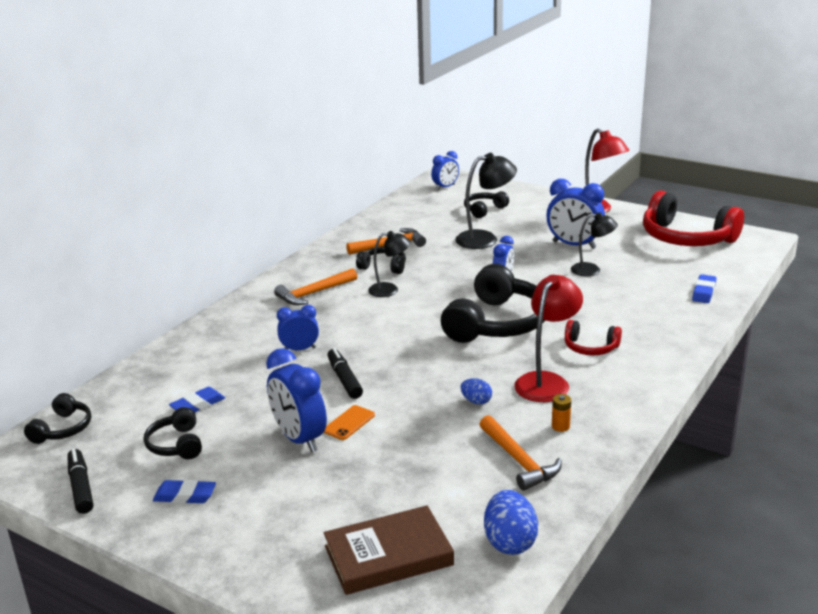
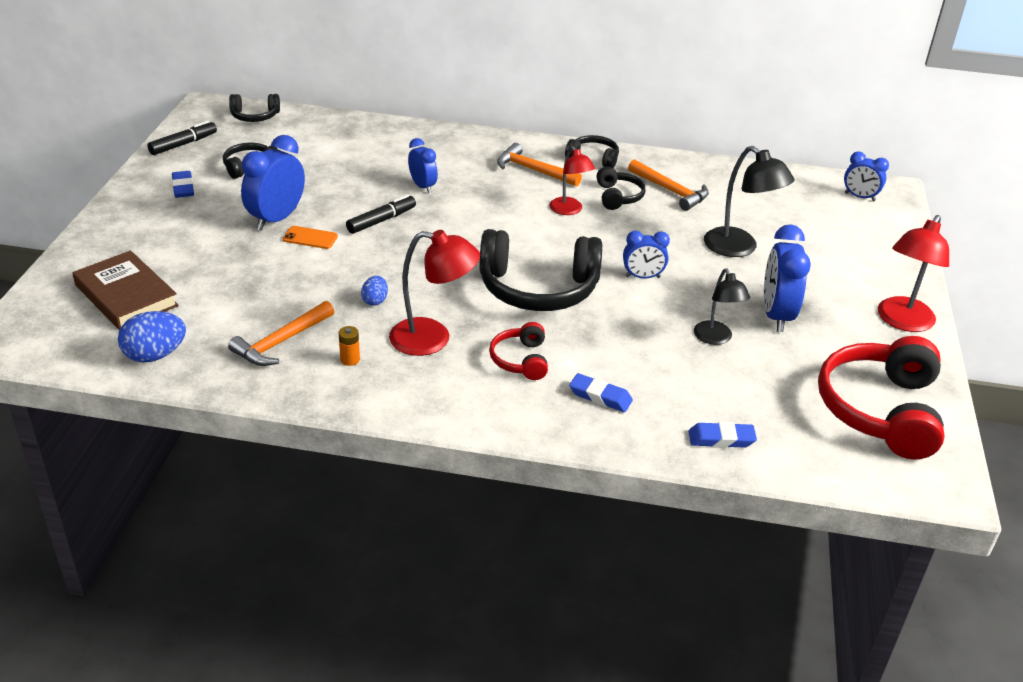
camera: 65 degrees right, 10 degrees up
blue eraser [169,387,225,412] -> blue eraser moved to [569,373,633,412]
black lamp [368,231,411,297] -> red lamp [549,146,595,215]
black headphones [464,191,509,218] -> black headphones moved to [565,135,619,168]

